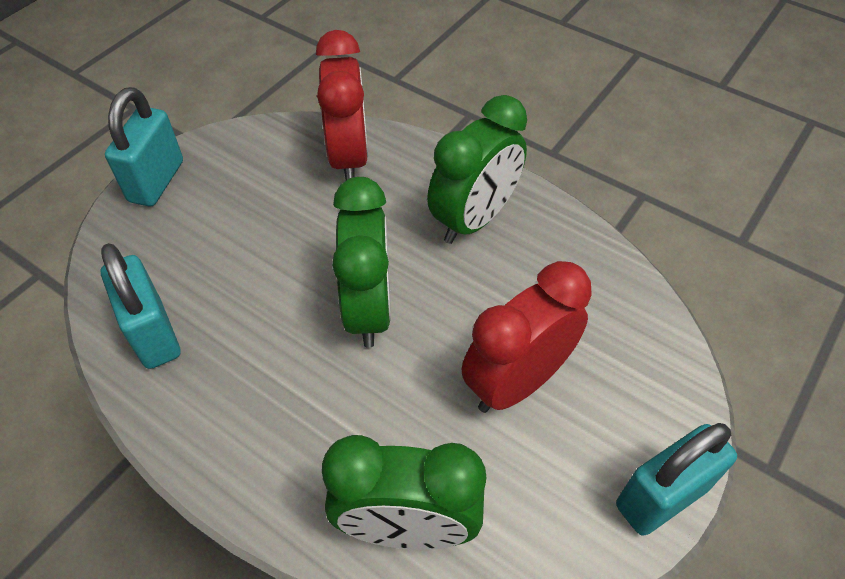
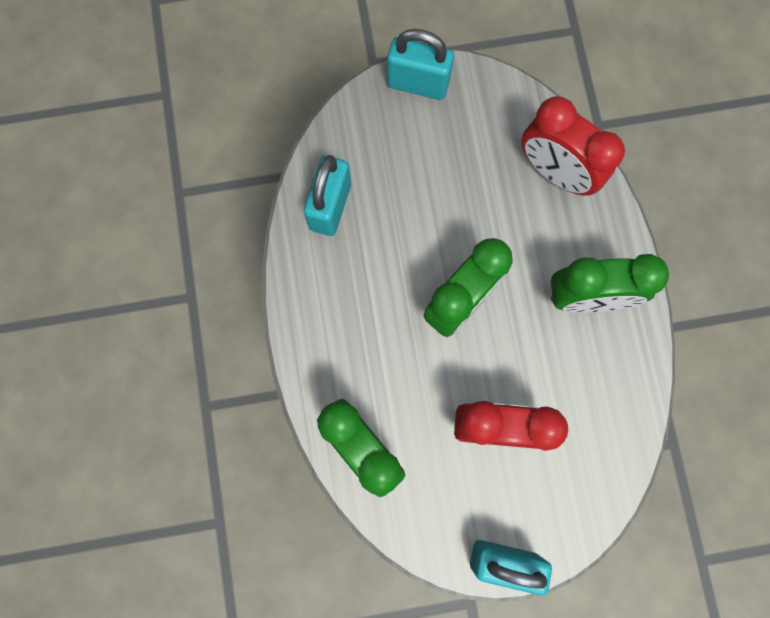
camera: 45 degrees right, 25 degrees up
turquoise padlock [105,87,183,206] -> turquoise padlock turned 45 degrees clockwise [387,29,454,100]
red clock [316,30,368,180] -> red clock turned 90 degrees clockwise [521,96,625,196]

